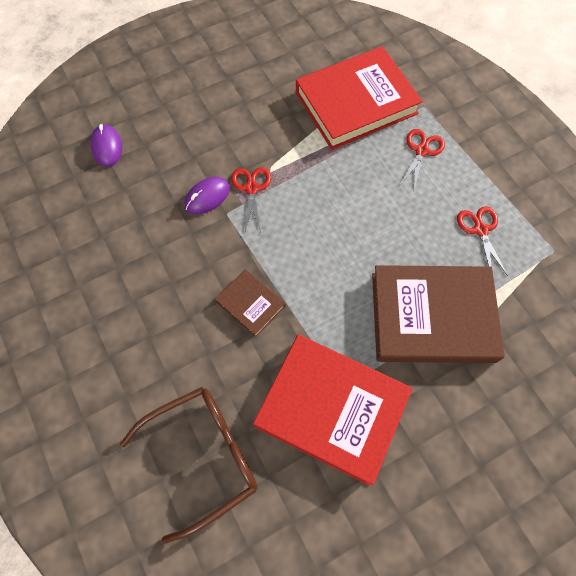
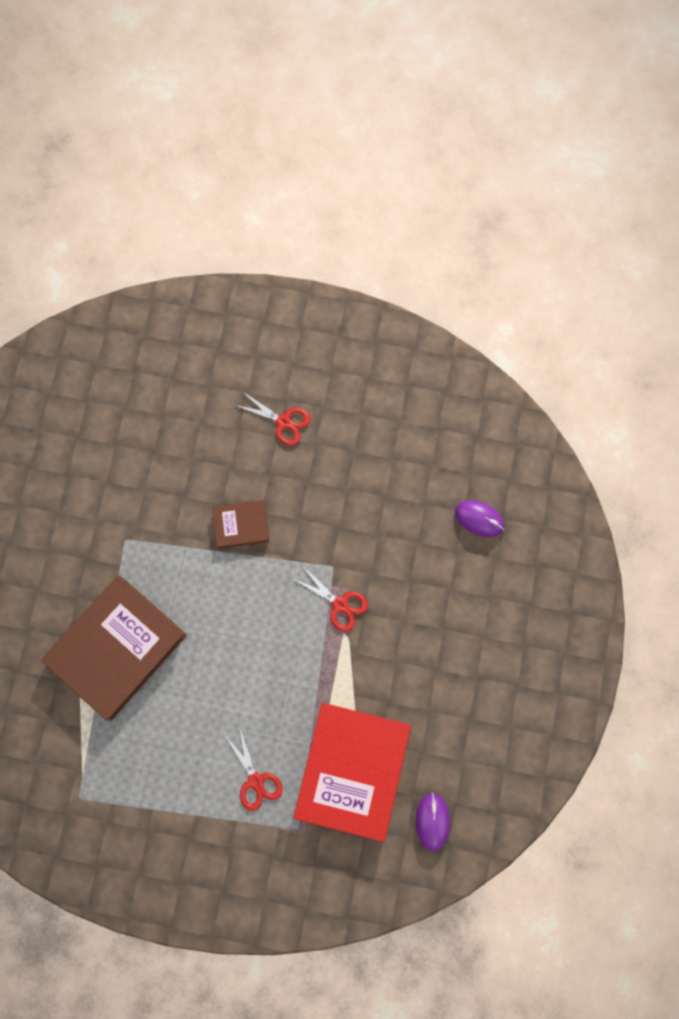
camera: 130 degrees right, 10 degrees up
brown glasses [120,387,258,544] -> none
purple mouse [185,177,230,214] -> purple mouse moved to [416,793,450,851]
red book [253,335,412,486] -> none
red scissors [457,206,508,276] -> red scissors moved to [235,392,311,446]

